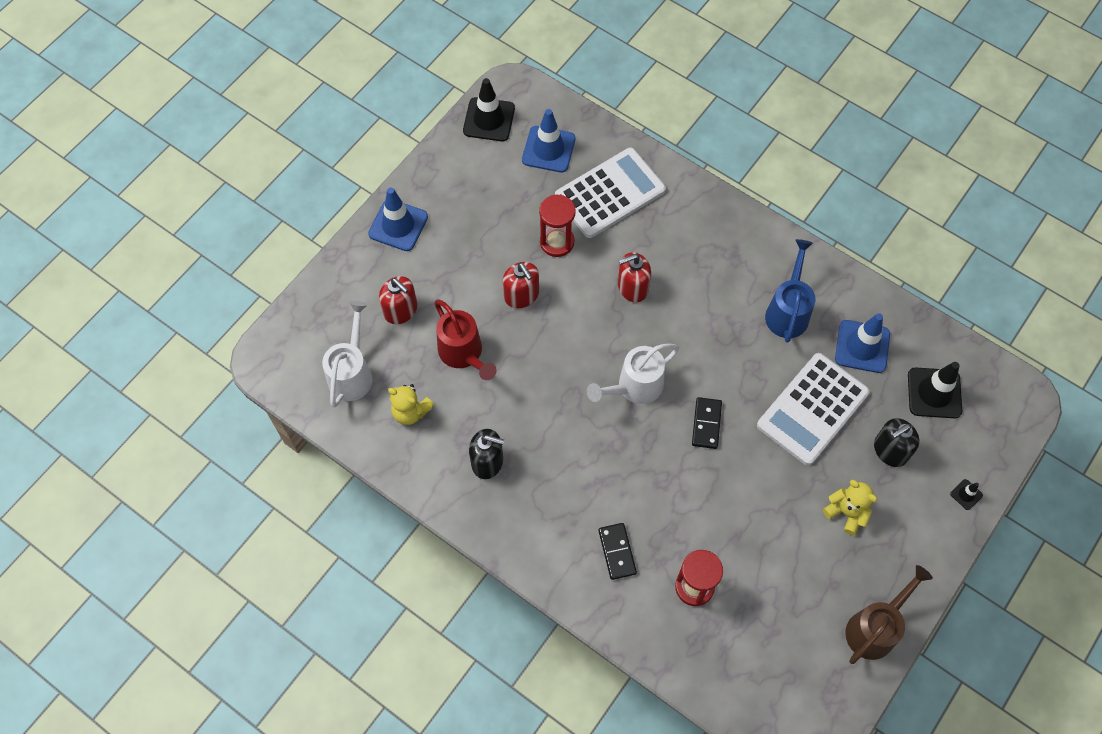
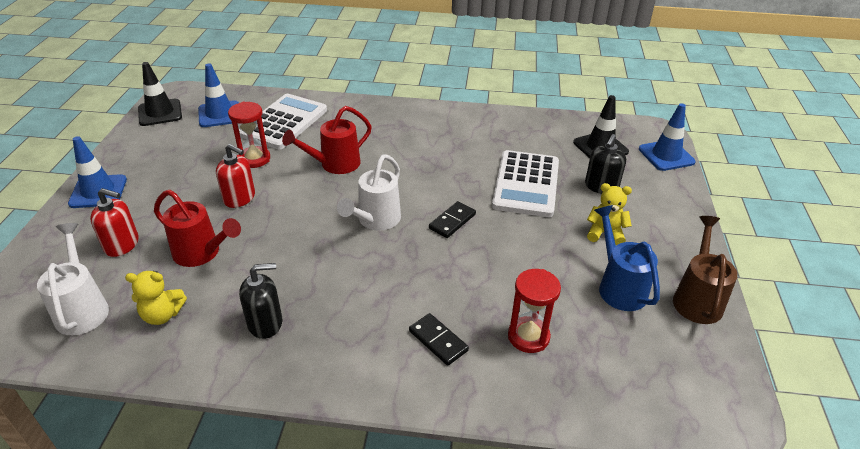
camera: 30 degrees left, 25 degrees down
red soap dispenser [618,252,651,302] -> red watering can [282,106,372,174]
black domino [692,397,722,449] -> black domino turned 60 degrees clockwise [429,201,476,238]
blue watering can [765,239,815,343] -> blue watering can moved to [594,205,660,311]
blue traffic cone [835,313,890,373] -> blue traffic cone moved to [639,103,696,171]
black traffic cone [950,479,983,510] -> none

